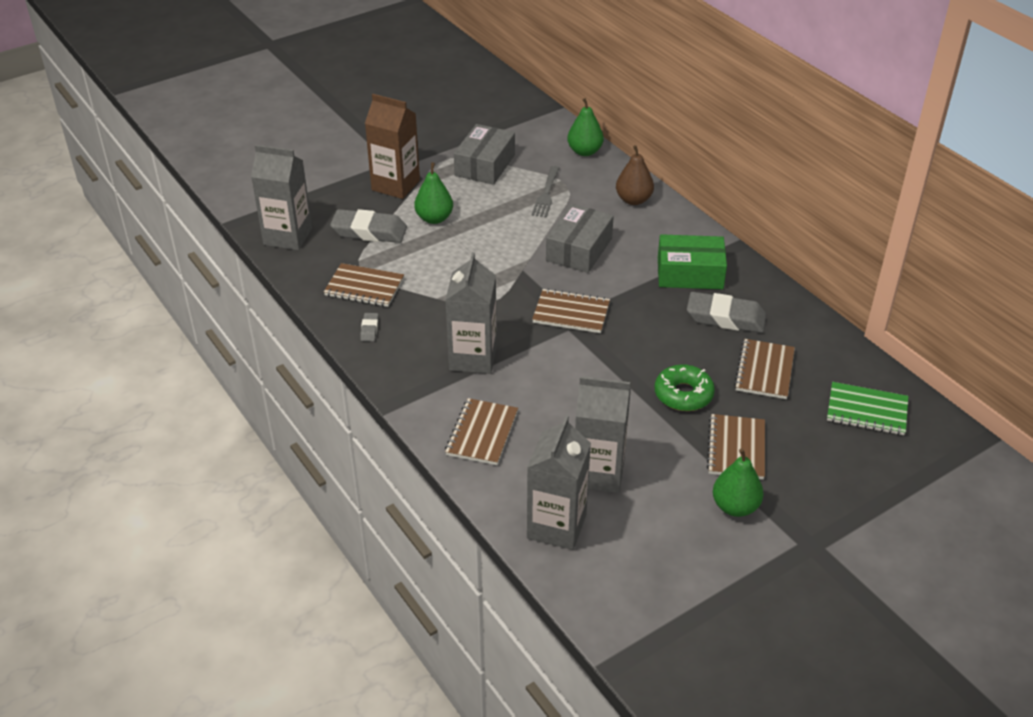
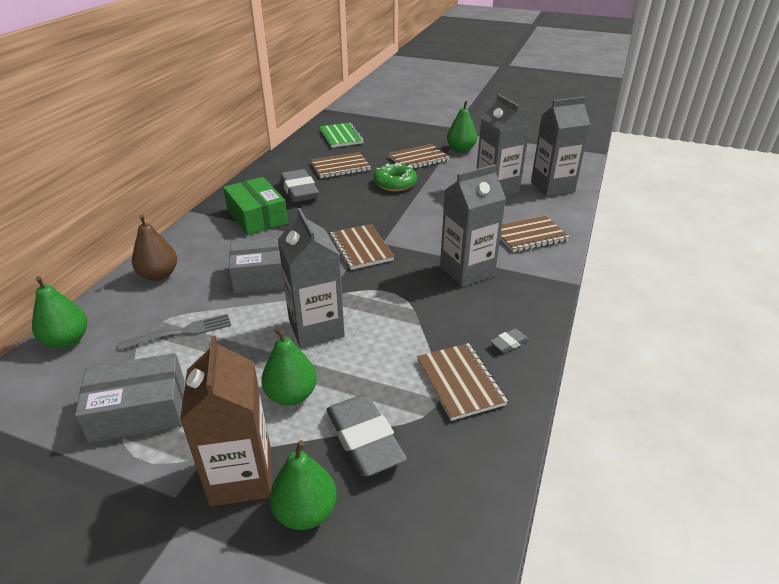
camera: 125 degrees left, 5 degrees down
grey carton [251,145,312,250] -> grey carton moved to [278,208,345,348]
none -> green pear [270,440,337,530]

